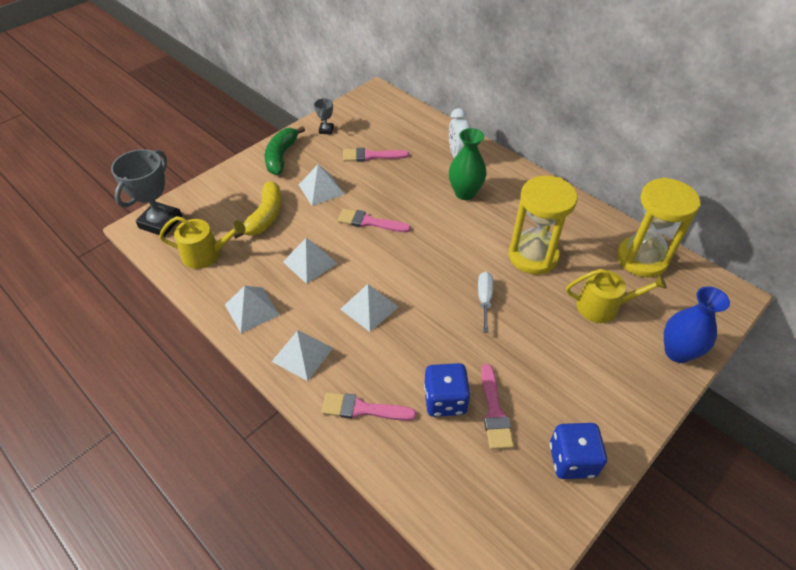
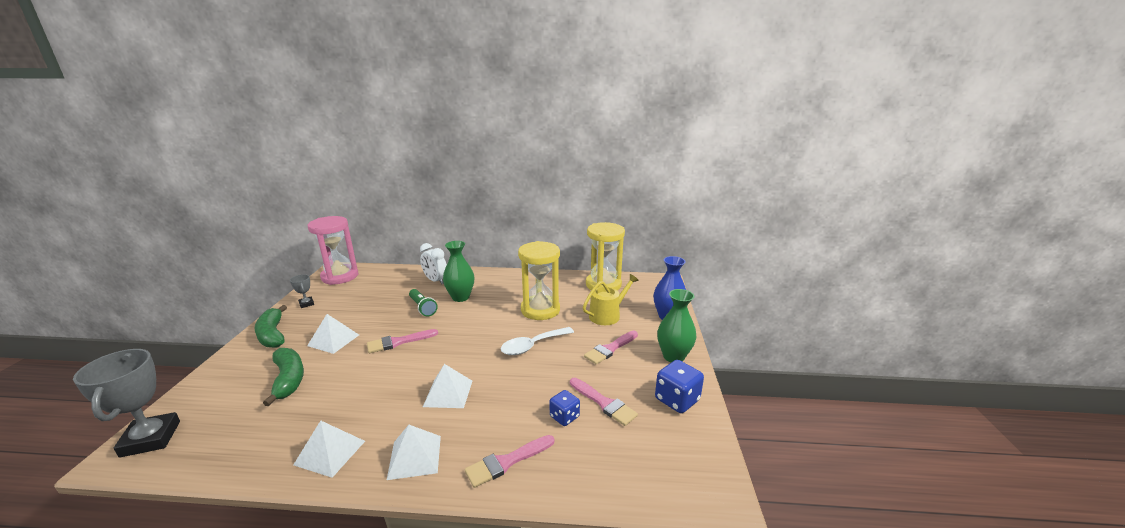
camera: 40 degrees left, 25 degrees down
yellow watering can [159,216,245,269] -> none
yellow banana [234,181,282,239] -> green banana [263,348,304,406]
white pyramid [283,238,337,284] -> none
pink brush [343,148,409,162] -> pink brush moved to [584,331,638,364]
blue dice [424,363,471,417] -> blue dice [549,390,580,426], size x0.64
white screwdriver [478,272,493,333] -> white spoon [501,327,574,355]
none -> pink hourglass [307,216,358,285]
none -> green flashlight [409,289,438,317]
none -> green vase [657,289,696,362]

